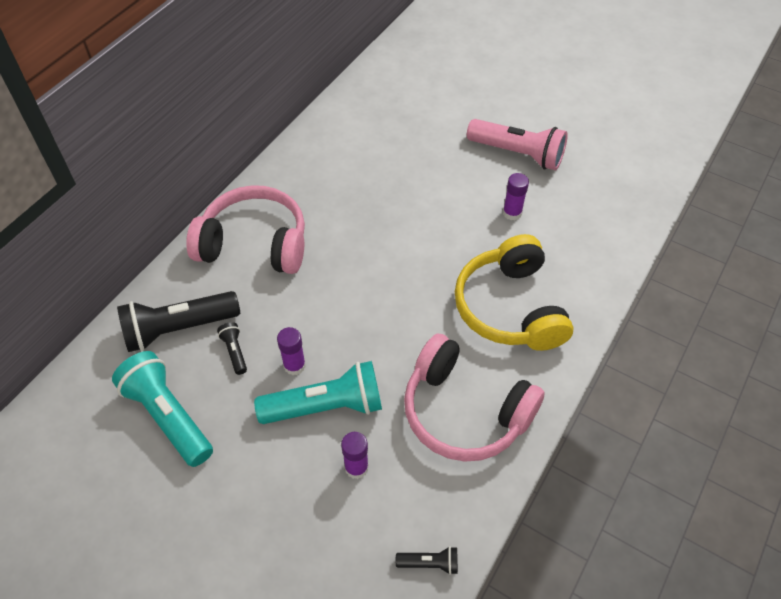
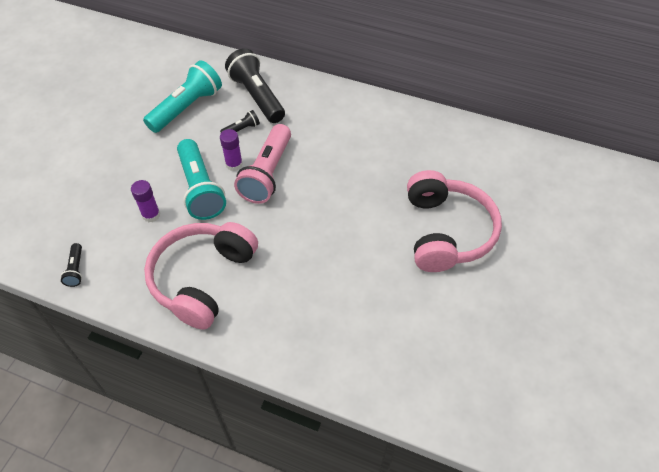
camera: 80 degrees right, 0 degrees up
pink headphones [186,185,305,274] -> pink headphones moved to [407,170,502,272]
yellow headphones [455,234,574,351] -> none
pink flashlight [467,119,568,170] -> pink flashlight moved to [234,124,291,204]
purple glue stick [503,173,529,220] -> none

